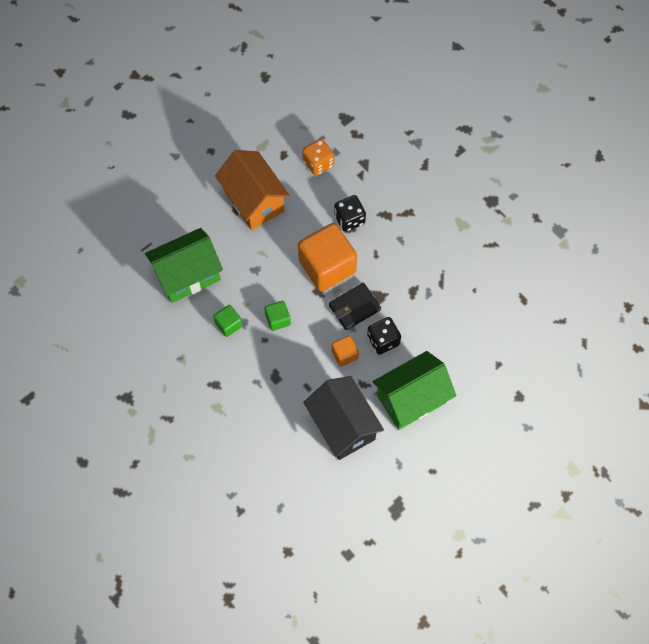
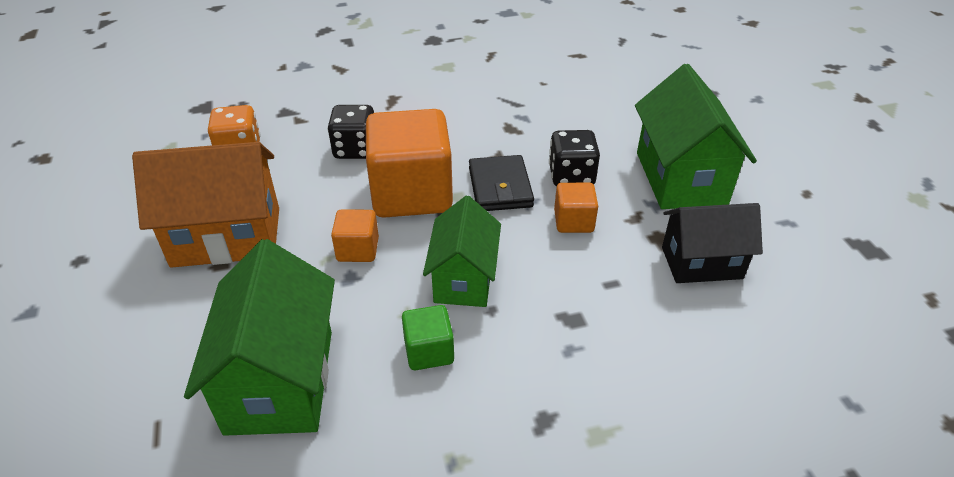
camera: 65 degrees left, 25 degrees down
green cube [265,301,291,331] -> green house [423,196,501,307]
black house [303,376,384,460] -> black house [662,203,763,283], size x0.66
none -> orange cube [331,210,379,262]

